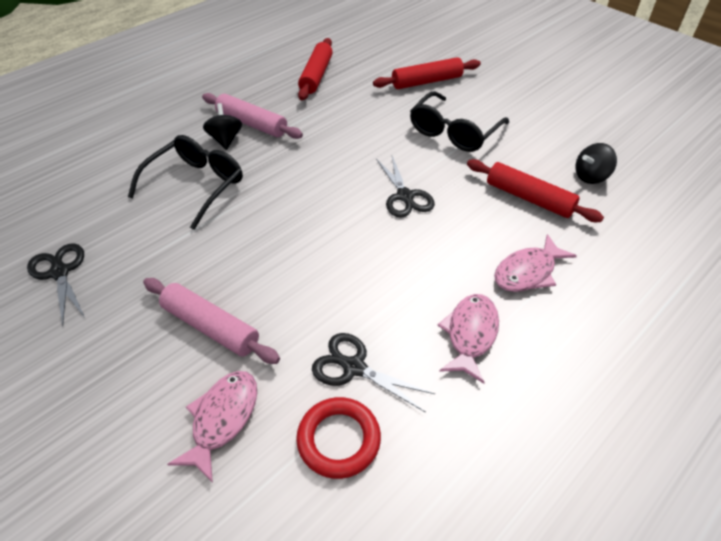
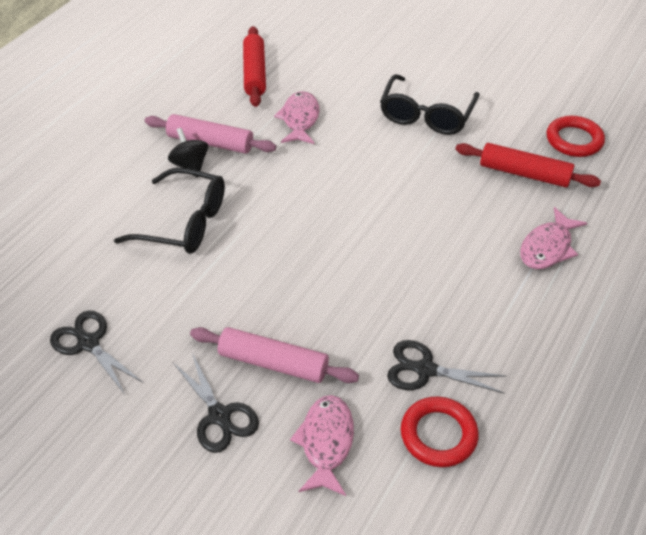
camera: 15 degrees left, 0 degrees up
black glasses [128,135,243,230] -> black glasses turned 90 degrees clockwise [114,168,225,254]
red rolling pin [373,57,481,89] -> none
black scissors [376,156,435,218] -> black scissors moved to [173,353,259,453]
pink fish [437,294,499,384] -> pink fish moved to [274,91,320,144]
black spinning top [576,143,617,184] -> red ring [547,116,605,157]

